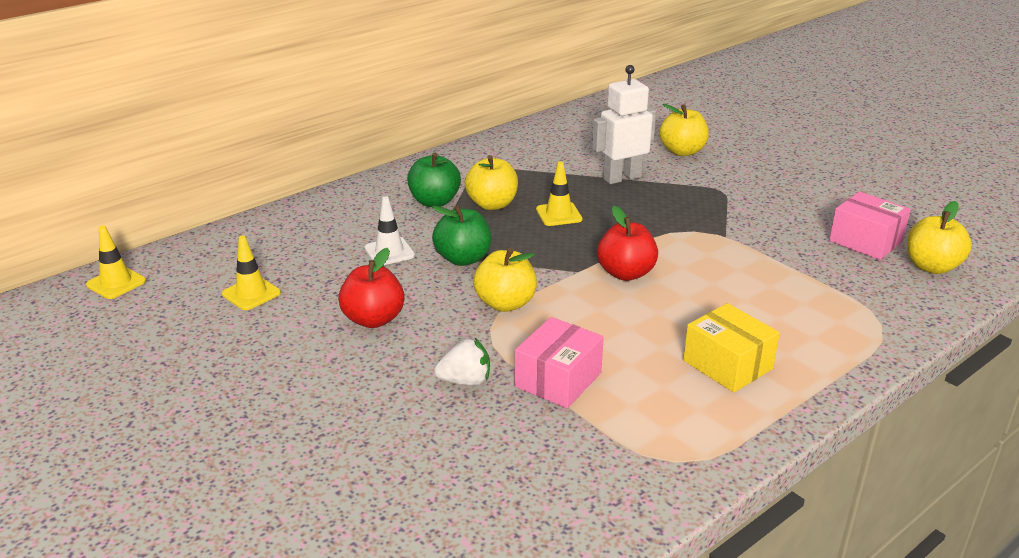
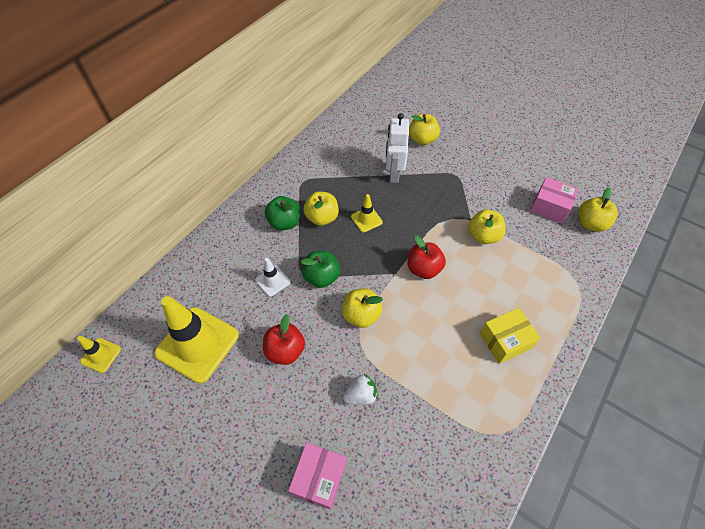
camera: 15 degrees left, 25 degrees up
yellow traffic cone [222,235,281,310] -> yellow traffic cone [154,296,239,383], size x2.15
pink box [515,317,604,408] -> pink box moved to [288,443,346,510]
white robot [592,65,656,184] -> white robot turned 45 degrees counterclockwise [386,113,409,183]
yellow box [683,303,780,392] -> yellow box turned 60 degrees counterclockwise [479,308,541,364]
none -> yellow apple [468,209,506,244]

